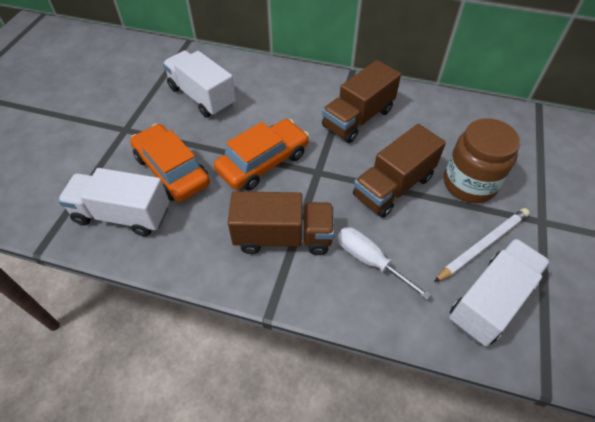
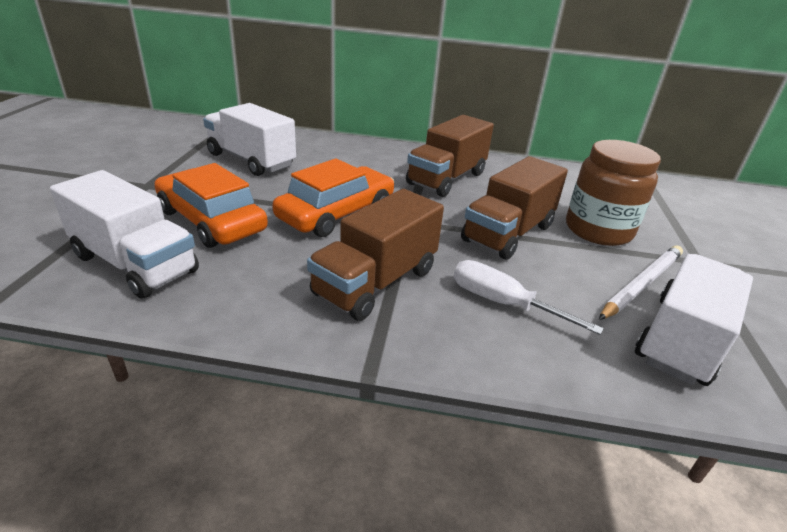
camera: 10 degrees left, 20 degrees down
white truck [58,168,169,236] -> white truck turned 150 degrees counterclockwise [50,170,199,299]
brown truck [228,191,334,255] -> brown truck turned 135 degrees clockwise [307,189,444,321]

